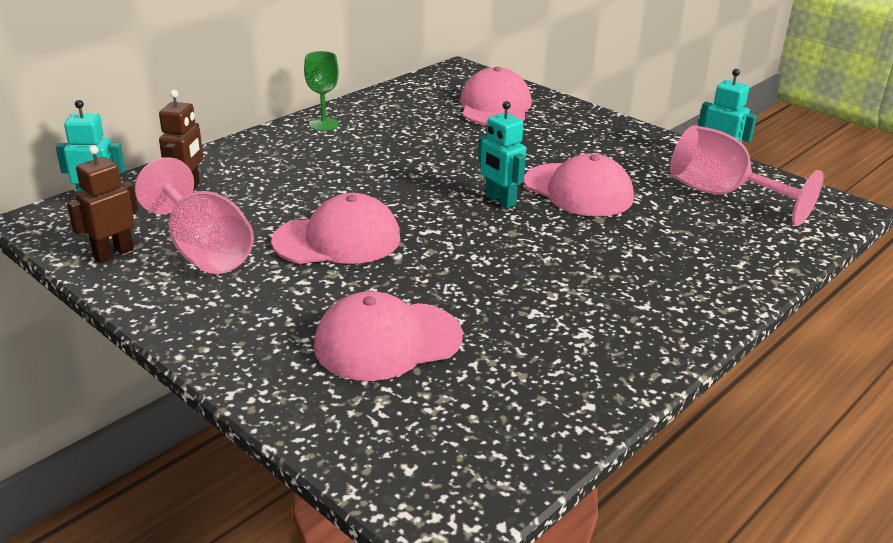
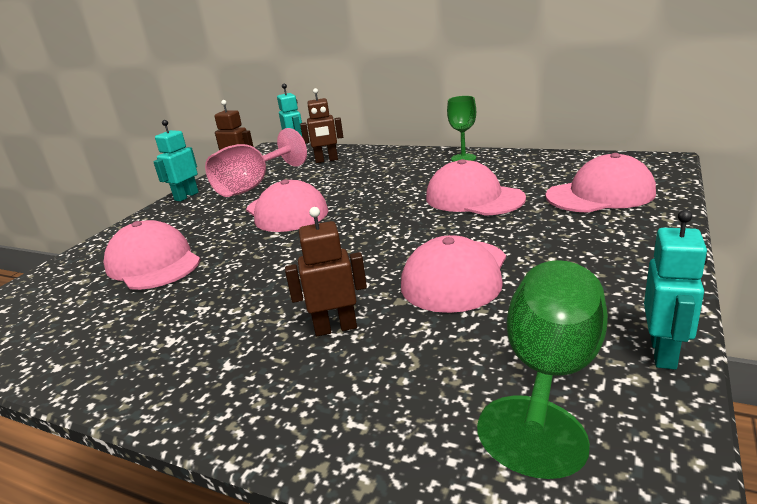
camera: 75 degrees right, 5 degrees down
turquoise robot [478,101,526,209] -> turquoise robot moved to [153,120,199,202]
pink goblet [670,125,824,226] -> green goblet [477,260,608,479]
none -> brown robot [285,207,367,336]
none -> pink cap [426,159,526,216]

